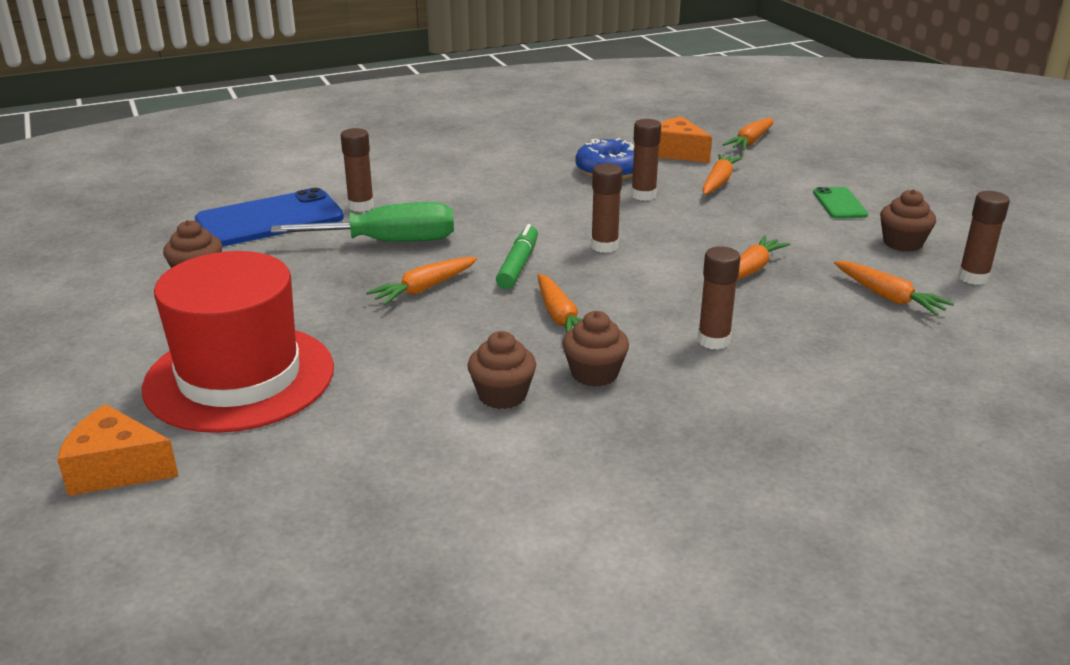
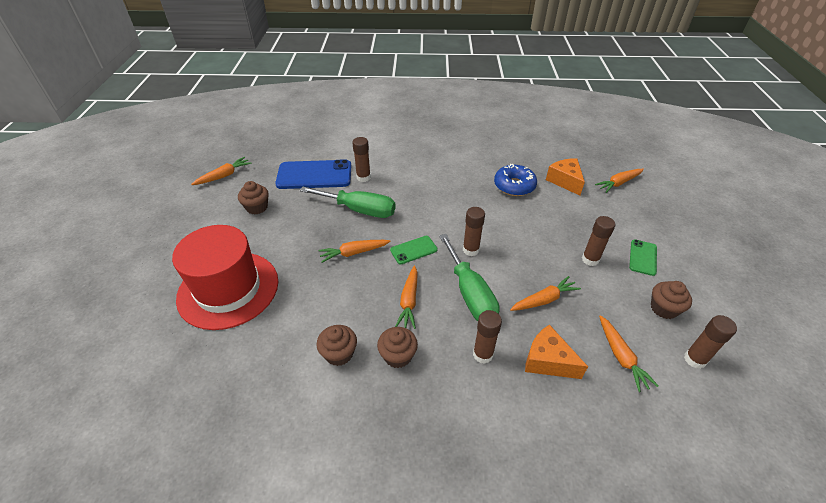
camera: 25 degrees right, 15 degrees up
orange cheese [57,404,179,496] -> orange cheese moved to [525,325,588,379]
green marker [496,224,538,289] -> green phone [390,236,438,264]
brown glue stick [631,119,661,201] -> brown glue stick moved to [582,216,615,266]
orange carrot [702,154,743,195] -> orange carrot moved to [191,157,251,185]
none -> green screwdriver [439,234,500,321]

